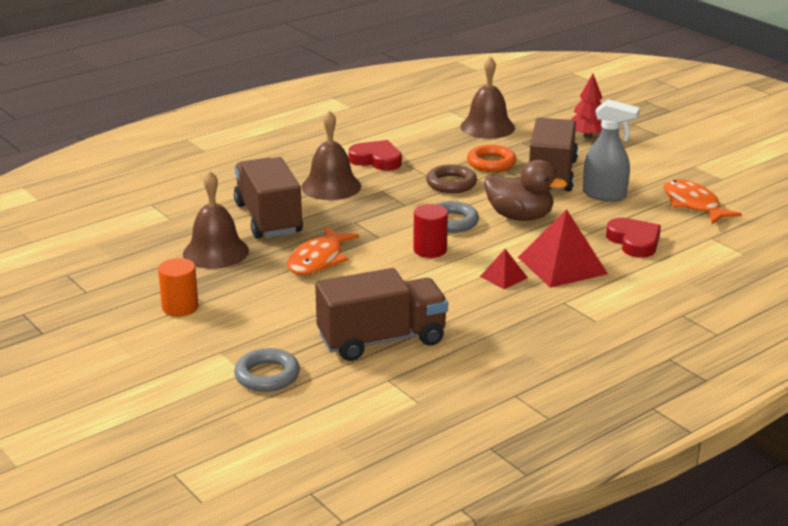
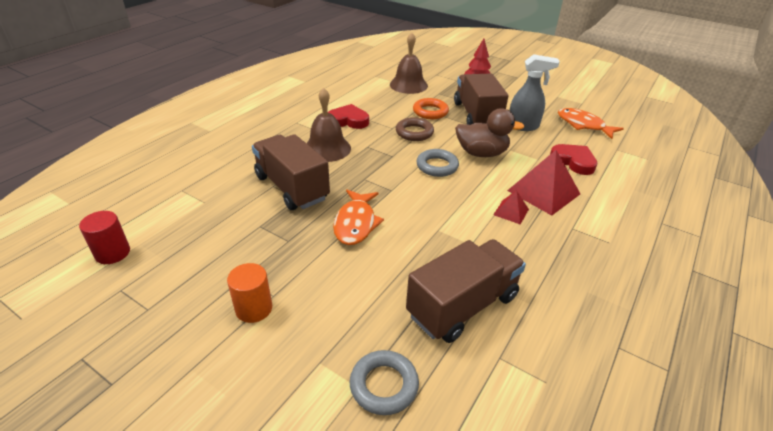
camera: 20 degrees left, 10 degrees up
brown bell [183,171,249,269] -> none
red cylinder [413,204,448,258] -> red cylinder moved to [79,211,130,264]

